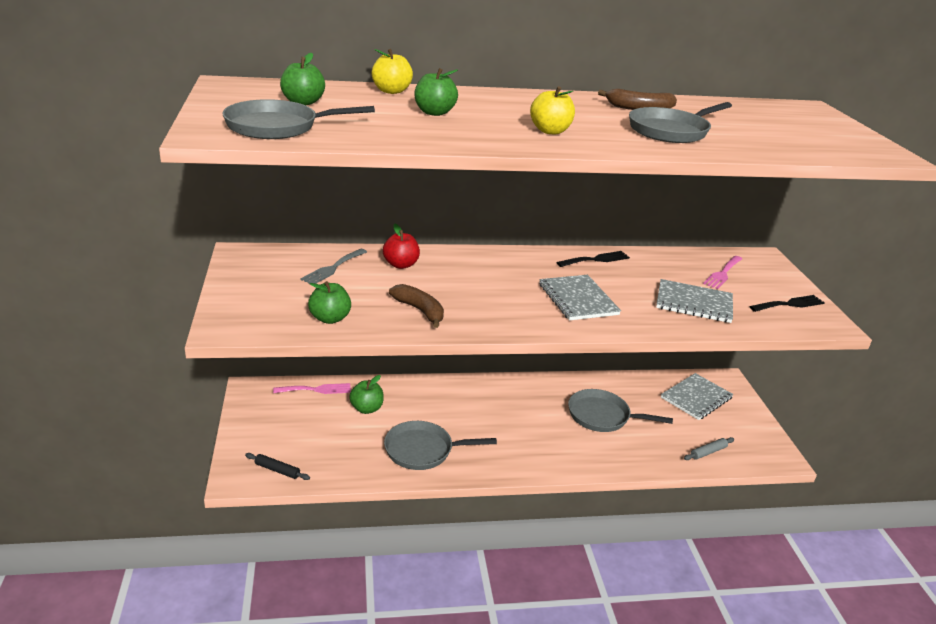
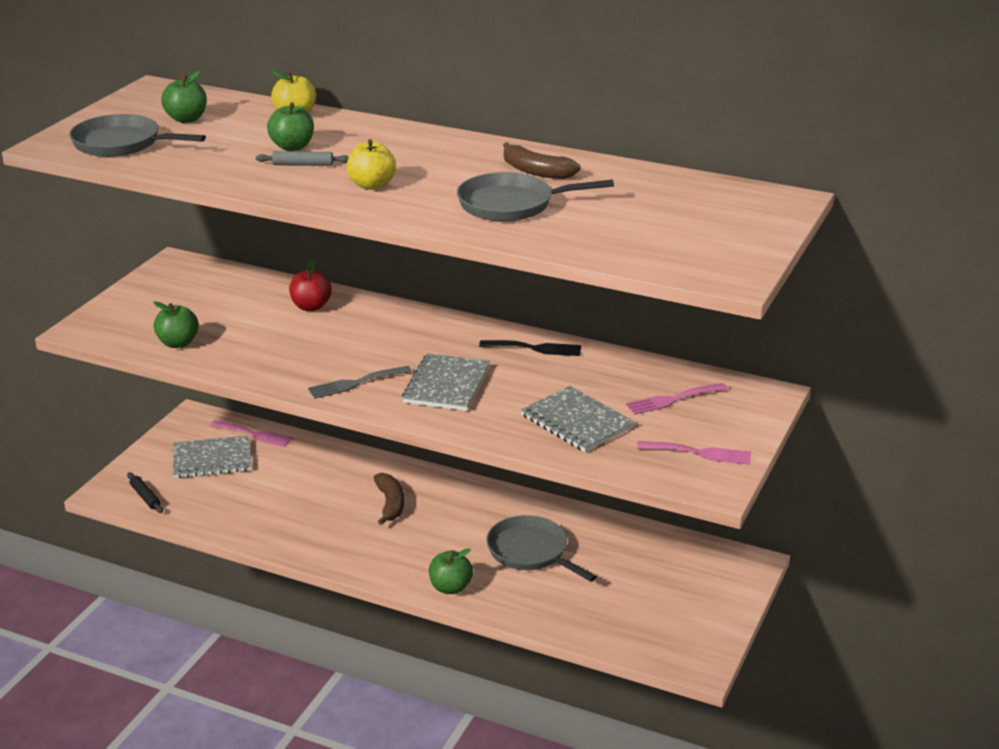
camera: 35 degrees right, 0 degrees up
grey fork [300,249,367,284] -> grey fork moved to [308,366,412,399]
green apple [349,375,384,414] -> green apple moved to [429,548,473,594]
grey pan [384,421,497,470] -> none
brown banana [389,284,444,328] -> brown banana moved to [374,473,404,525]
grey notebook [661,373,733,420] -> grey notebook moved to [173,435,251,478]
grey rolling pin [684,437,734,460] -> grey rolling pin moved to [256,151,349,166]
black fork [749,295,825,312] -> pink fork [637,441,751,465]

